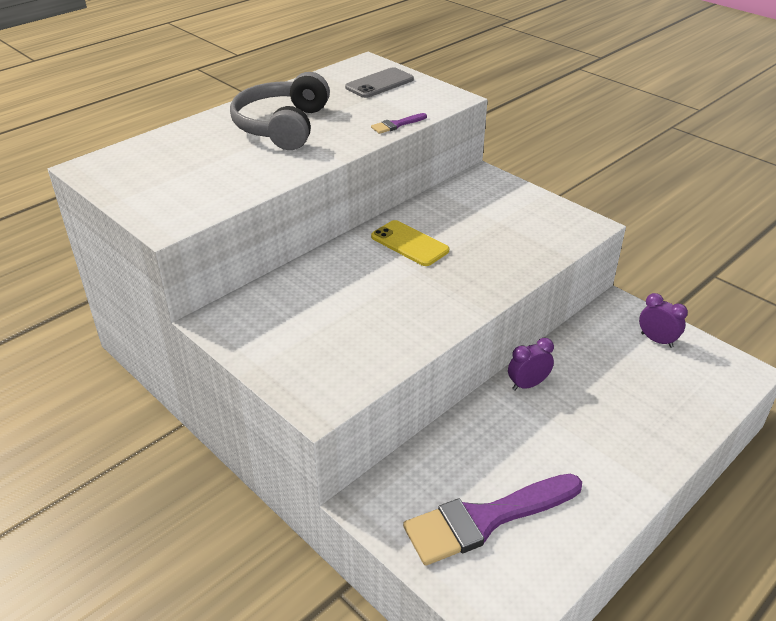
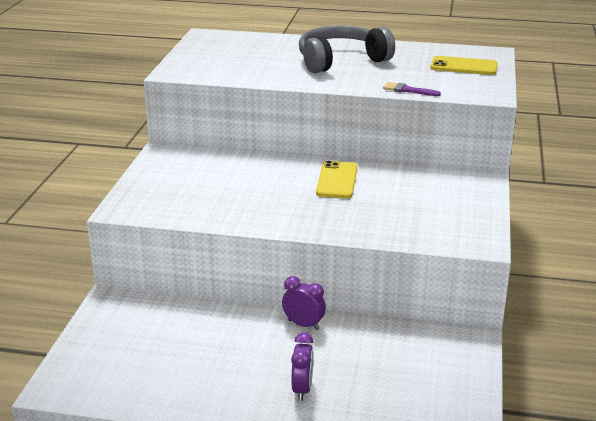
camera: 55 degrees right, 10 degrees down
grey phone [345,67,414,98] -> yellow phone [431,56,498,75]
purple brush [403,474,582,566] -> none
purple clock [639,293,688,348] -> purple clock moved to [291,332,314,401]

